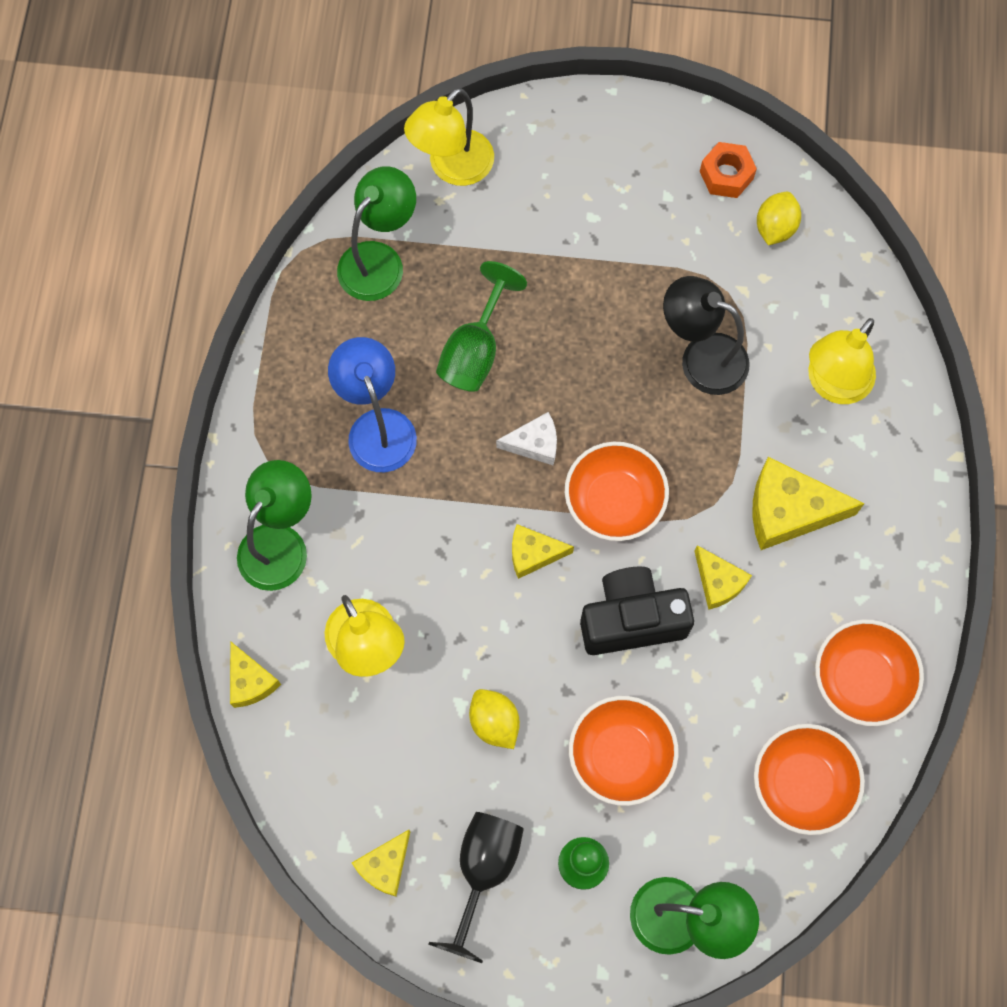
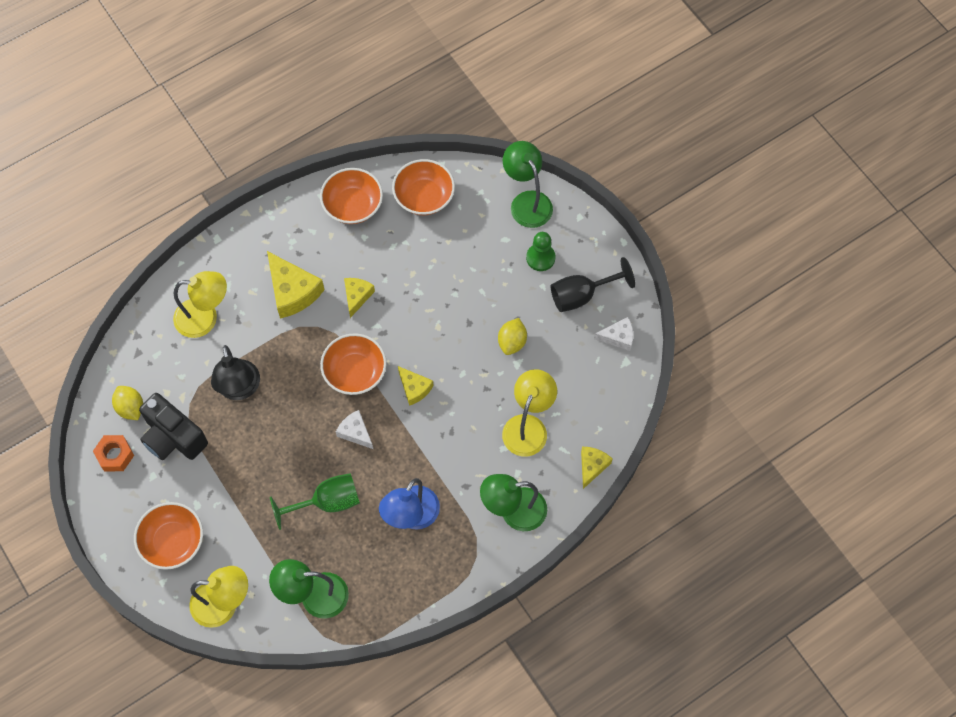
camera: 130 degrees left, 5 degrees down
yellow cheese [352,830,410,897] -> white cheese [594,317,633,351]
orange bowl [569,696,679,806] -> orange bowl moved to [134,502,203,570]
black camera [580,567,694,655] -> black camera moved to [139,393,208,460]
yellow lemon [757,192,801,245] -> yellow lemon turned 75 degrees clockwise [112,386,143,420]

